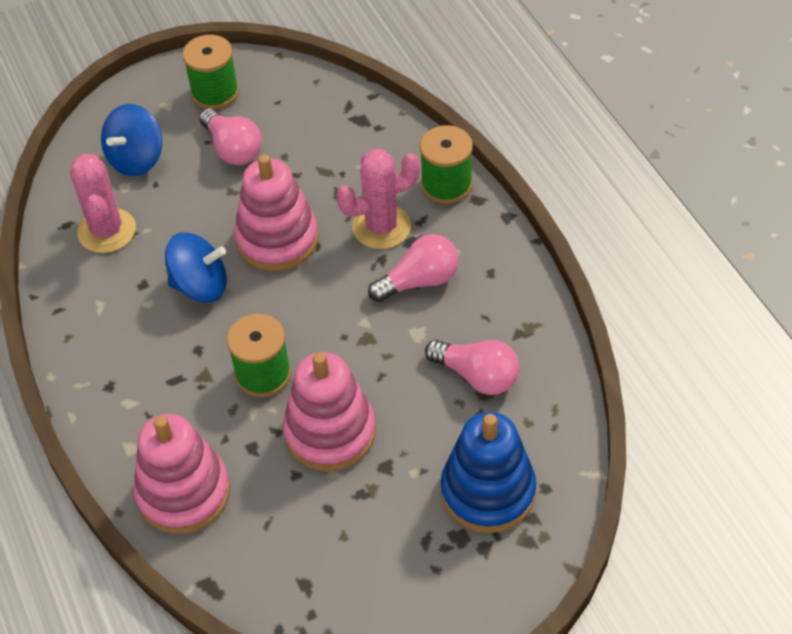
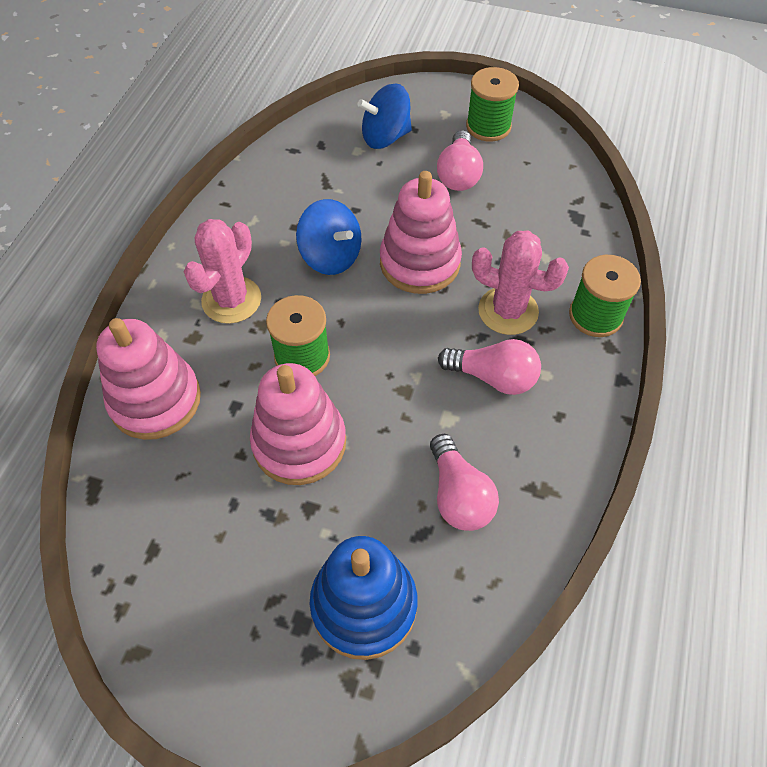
camera: 40 degrees right, 5 degrees up
pink cactus [70,154,136,253] -> pink cactus moved to [184,219,261,324]

